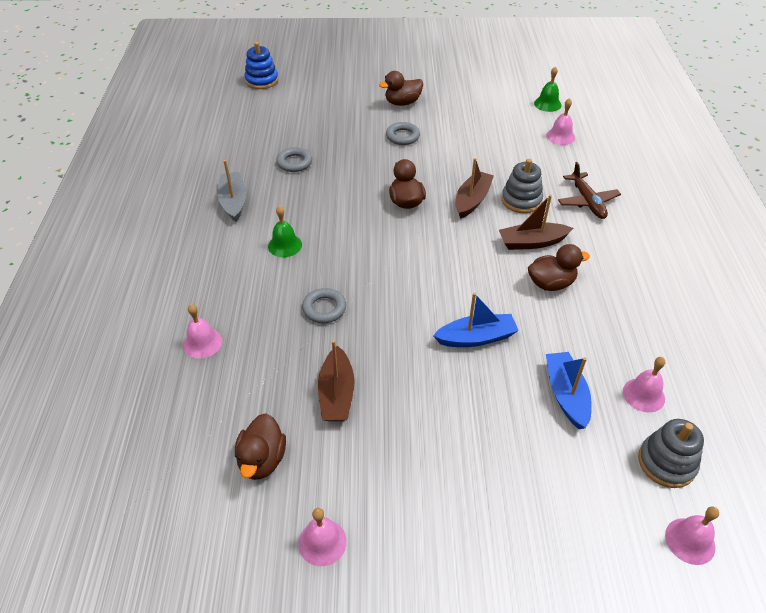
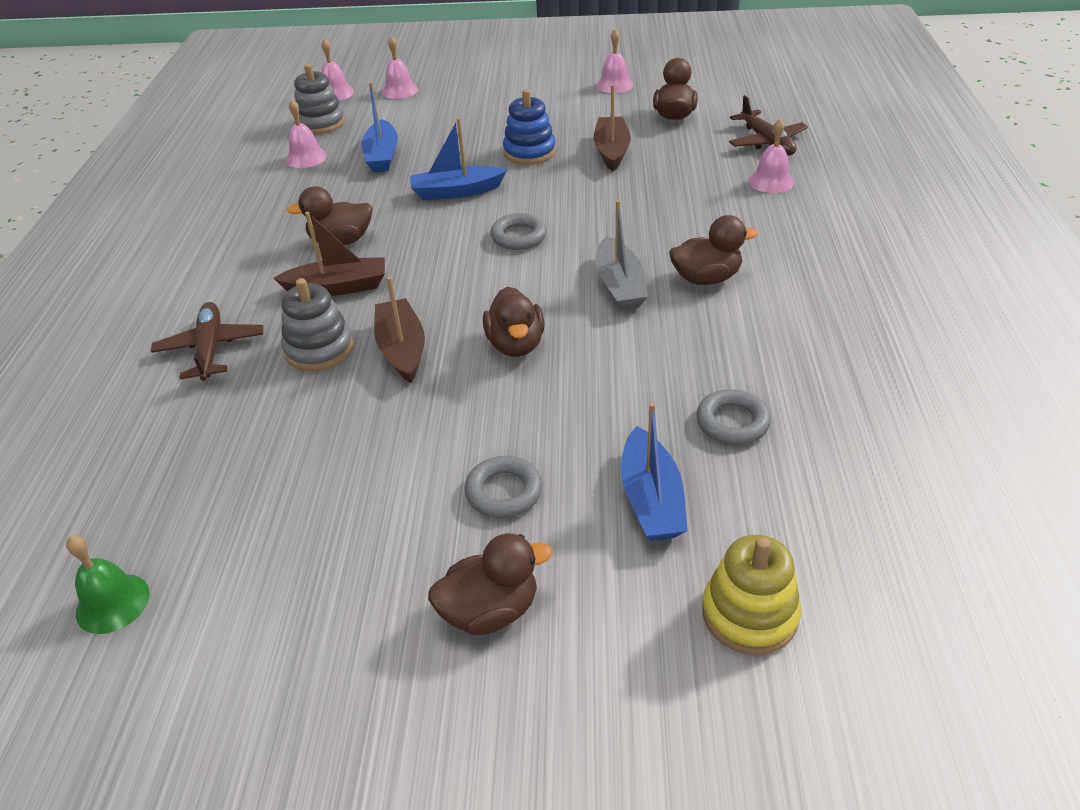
camera: 175 degrees left, 5 degrees down
grey boat [218,160,246,222] -> grey boat moved to [596,200,648,311]
blue stacking toy [244,42,278,89] -> blue stacking toy moved to [503,89,556,165]
green bell [268,206,302,257] -> brown duck [669,215,758,285]
grey ring [302,288,346,323] -> grey ring moved to [491,213,547,250]
brown boat [456,158,494,219] -> brown boat turned 135 degrees clockwise [374,277,425,383]
pink bell [546,98,575,145] -> pink bell moved to [382,36,418,99]
none -> blue boat [621,403,688,541]
none -> yellow stacking toy [702,535,801,655]
none -> brown plane [729,95,808,155]

